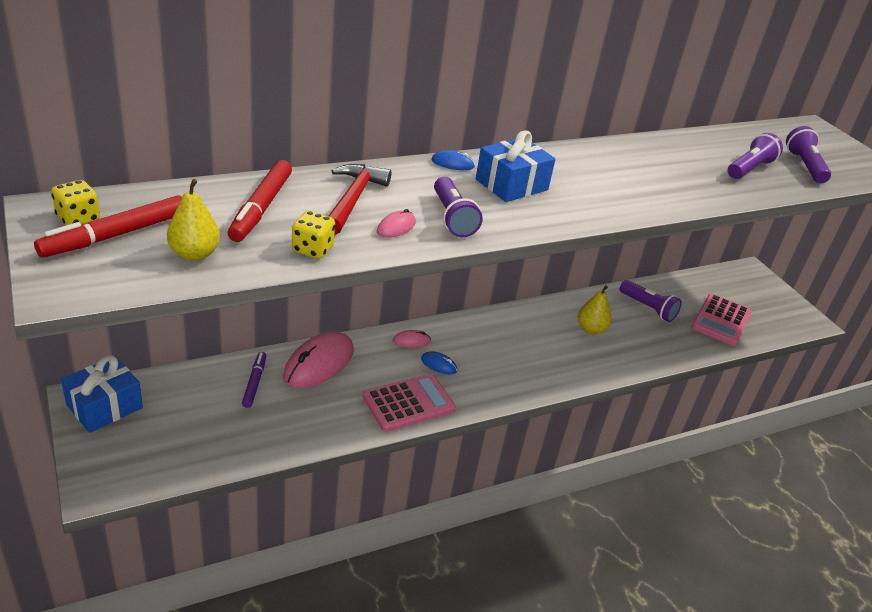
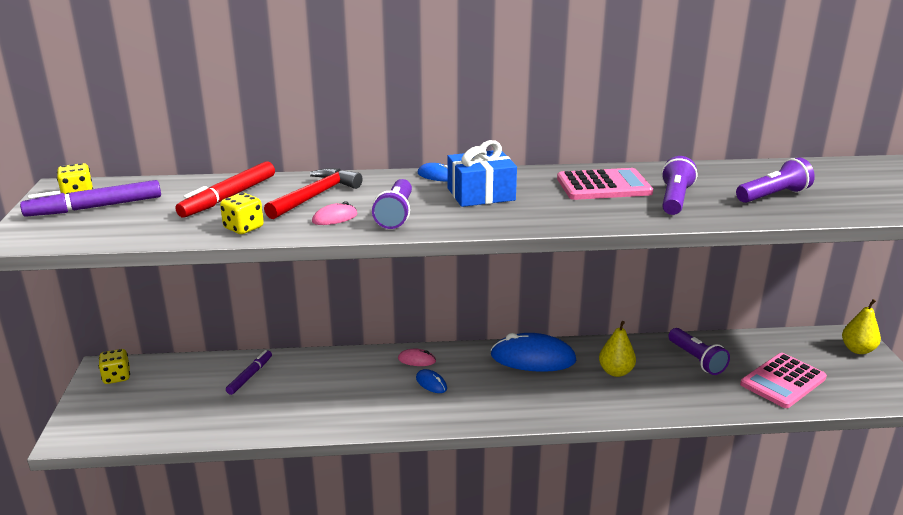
camera: 25 degrees right, 10 degrees down
red marker [34,195,182,258] -> purple marker [20,180,161,217]
blue gift [61,355,143,433] -> yellow dice [98,349,130,384]
yellow pear [167,179,220,261] -> yellow pear moved to [842,299,881,354]
pink mouse [283,332,354,388] -> none
pink calculator [363,374,456,432] -> pink calculator moved to [557,168,653,200]
purple flashlight [786,126,831,183] -> purple flashlight moved to [661,156,697,215]
none -> blue mouse [491,333,576,372]

